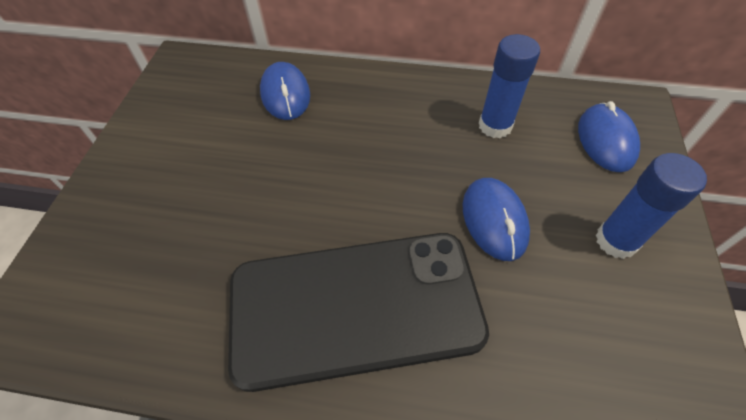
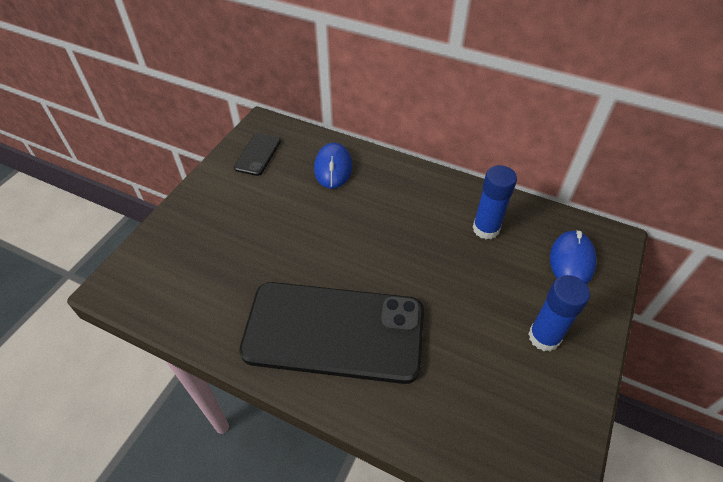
camera: 15 degrees right, 5 degrees down
blue mouse [463,178,530,261] -> none
none -> black phone [234,133,281,176]

